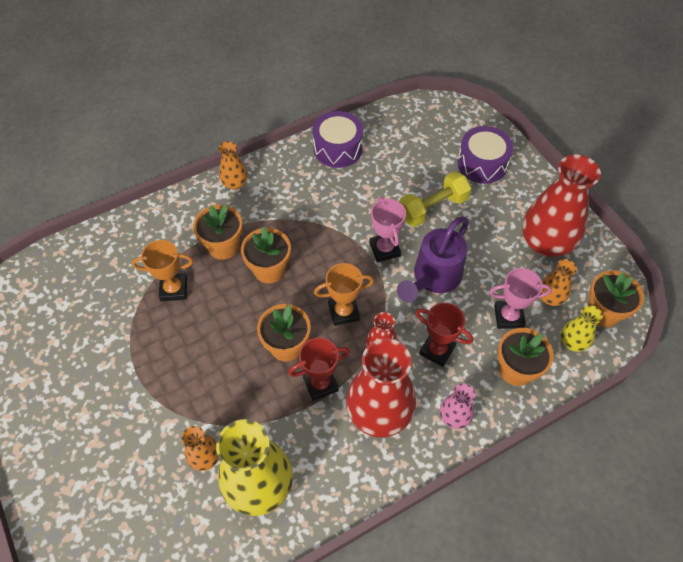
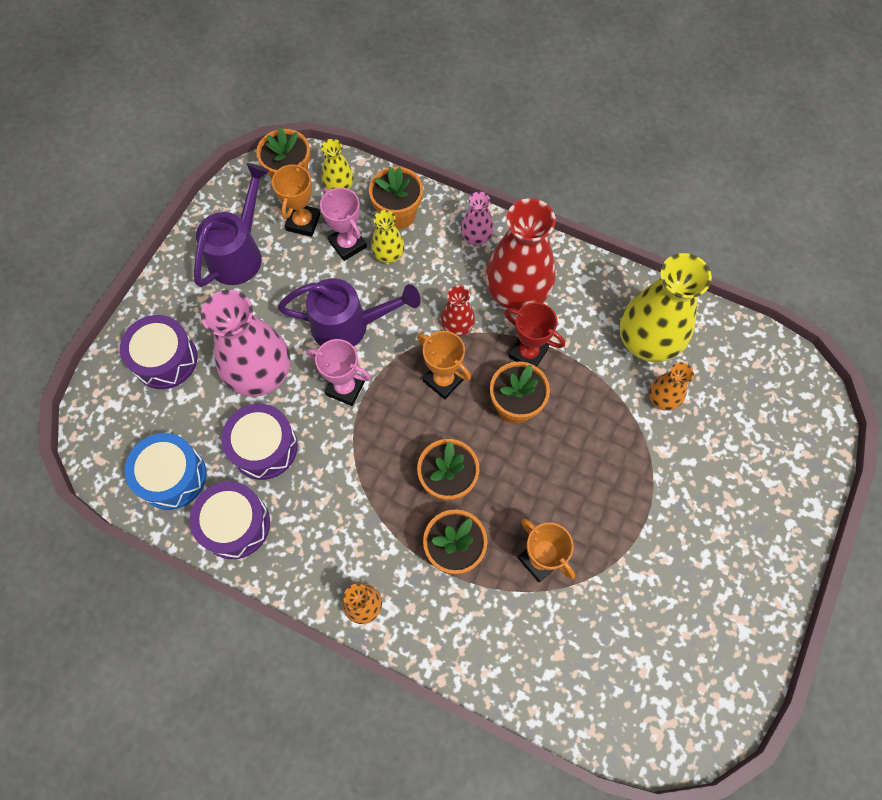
camera: 125 degrees left, 10 degrees up
pink trophy [369,196,406,262] -> pink trophy turned 75 degrees clockwise [306,339,371,406]
yellow dumbbell [399,172,471,227] -> pink vase [201,290,290,397]
red trophy [416,303,473,367] -> none
red vase [522,155,601,257] -> purple watering can [194,163,270,287]
orange vase [540,259,577,306] -> orange trophy [272,161,320,237]
none -> blue drum [125,433,207,510]
none -> purple drum [221,404,298,480]
none -> yellow vase [371,210,404,263]

